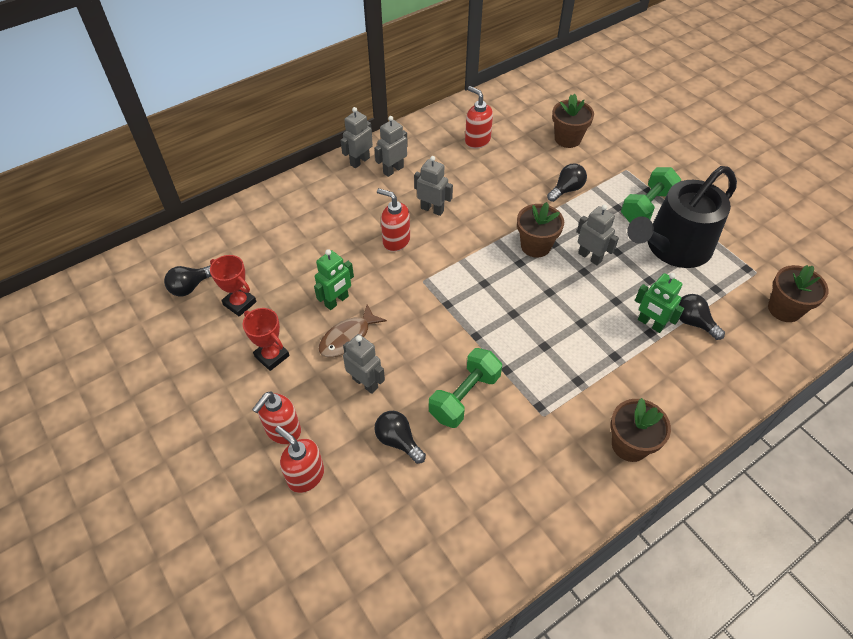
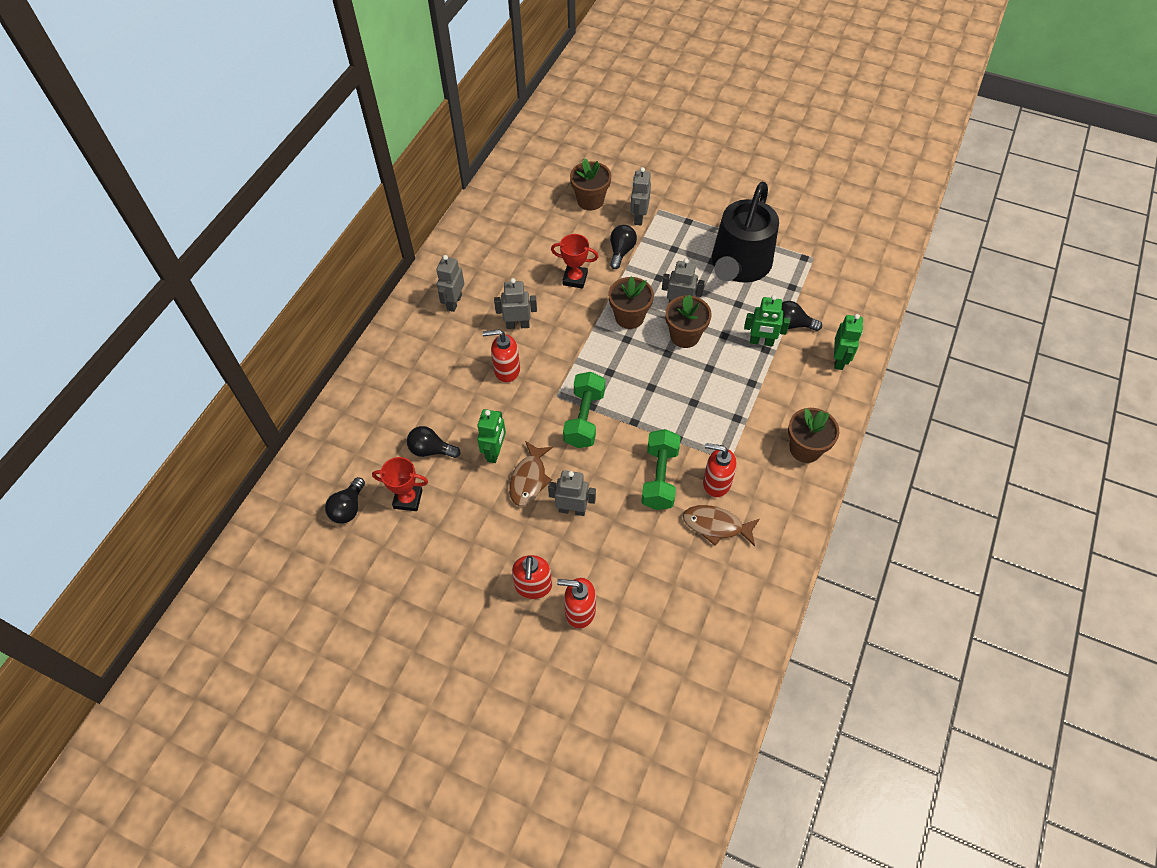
camera: 30 degrees left, 5 degrees up
red trophy [243,308,289,371] -> red trophy moved to [551,234,599,289]
grey robot [340,107,373,168] -> grey robot moved to [630,167,651,226]
black light bulb [374,411,426,464] -> black light bulb moved to [407,426,461,458]
red soap dispenser [465,86,493,149] -> red soap dispenser moved to [703,443,737,497]
green dumbbell [621,167,681,223] -> green dumbbell moved to [563,372,605,448]
brown flower pot [768,265,829,322] -> brown flower pot moved to [665,295,712,348]
none -> brown fish [683,505,759,546]
none -> green robot [834,314,863,370]

